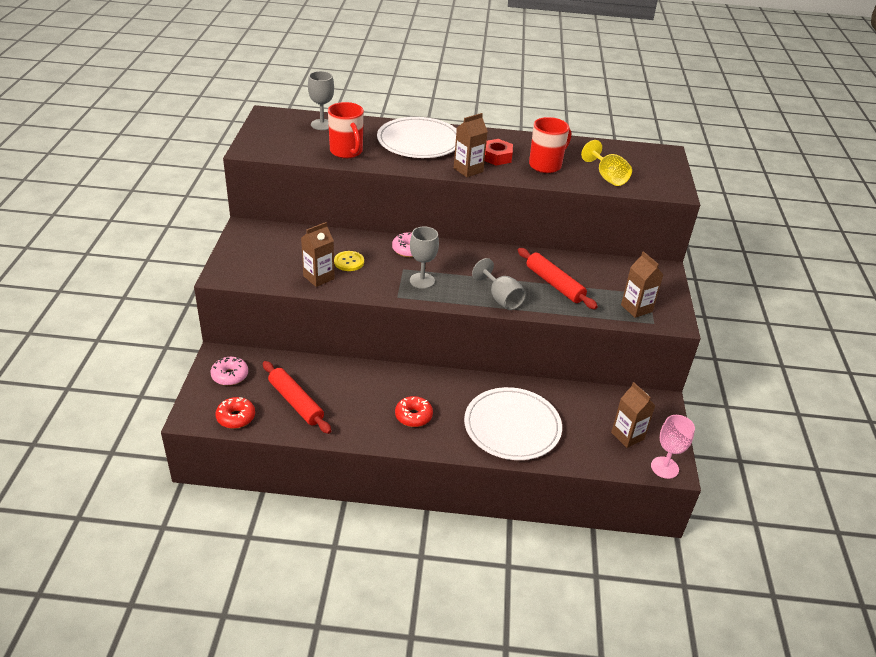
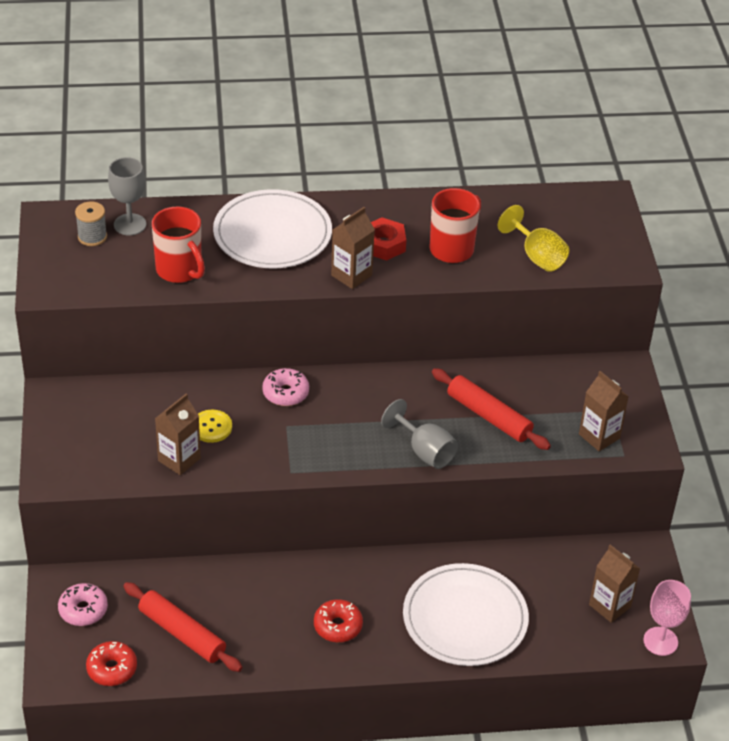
camera: 10 degrees left, 5 degrees up
grey goblet [410,226,439,289] -> none
none -> grey spool [75,201,107,246]

